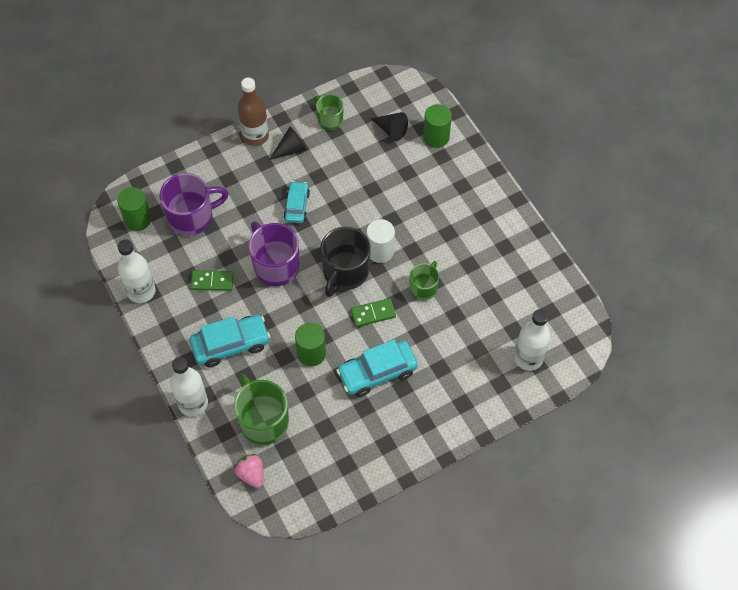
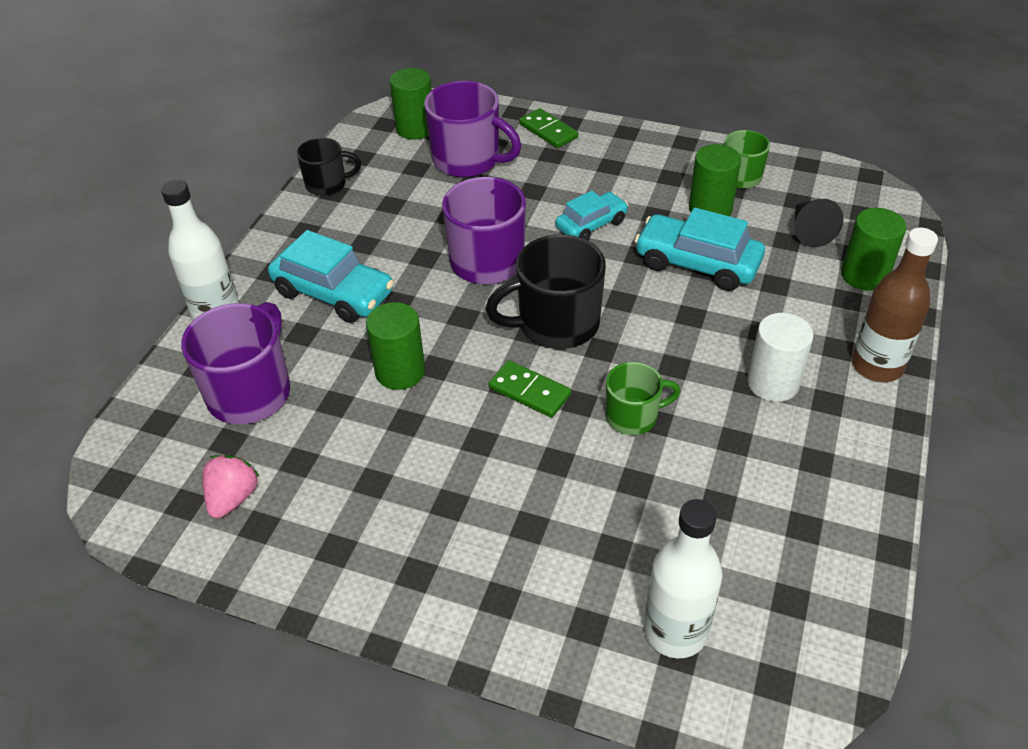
camera: 50 degrees right, 15 degrees down
white bottle [117,239,155,303] -> black mug [297,138,361,196]
green domino [191,270,234,291] -> green domino moved to [519,108,578,148]
green mug [234,374,289,445] -> purple mug [181,302,290,424]
pink strawberry [234,454,264,488] -> pink strawberry moved to [202,455,259,518]
brown bottle [238,78,269,146] -> brown bottle moved to [852,228,938,382]
black cone [269,126,307,160] -> none
turquoise car [336,339,418,397] -> turquoise car moved to [635,208,765,291]
white cylinder [366,219,395,263] -> white cylinder moved to [747,313,814,402]
none -> green cylinder [689,144,741,216]

